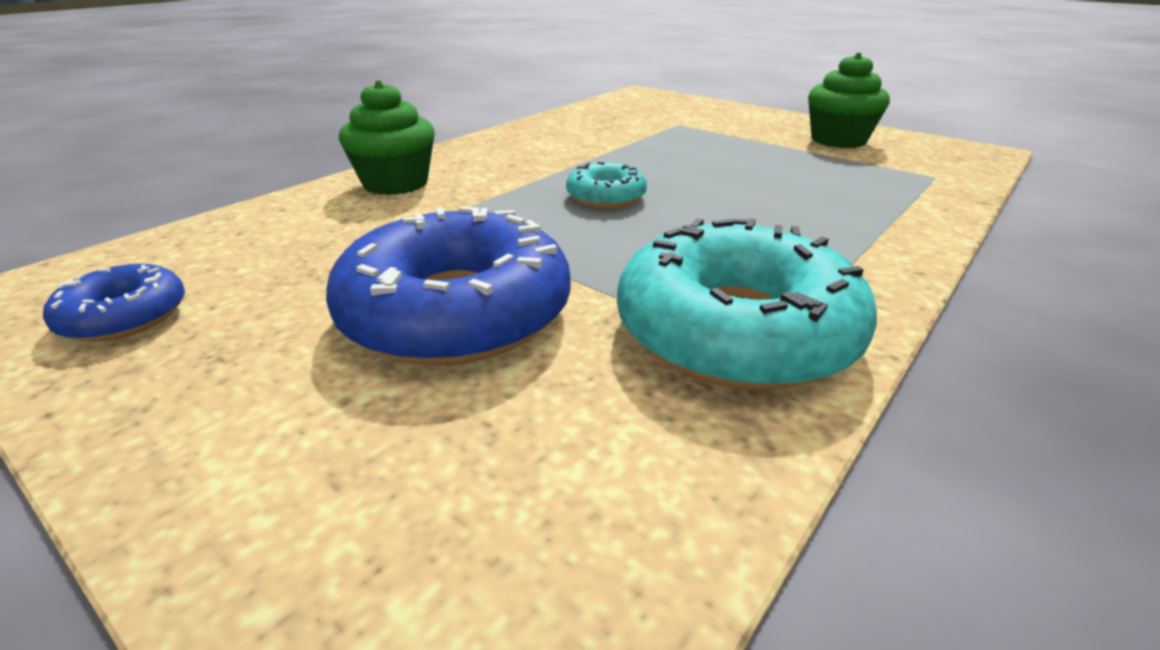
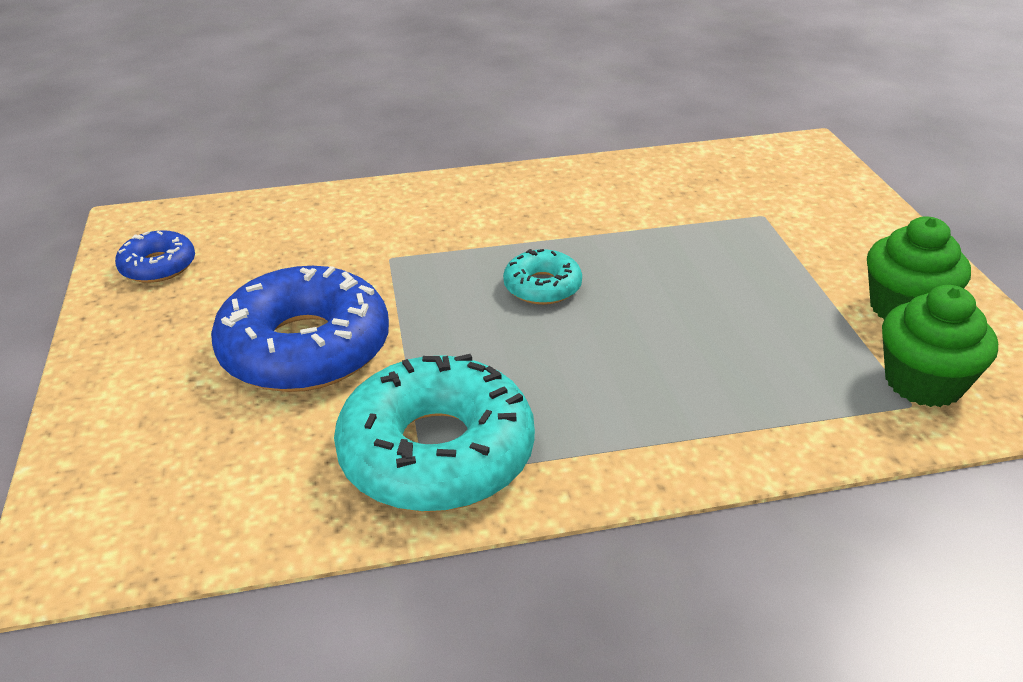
camera: 40 degrees right, 5 degrees up
green cupcake [339,80,435,195] -> green cupcake moved to [882,285,998,407]

